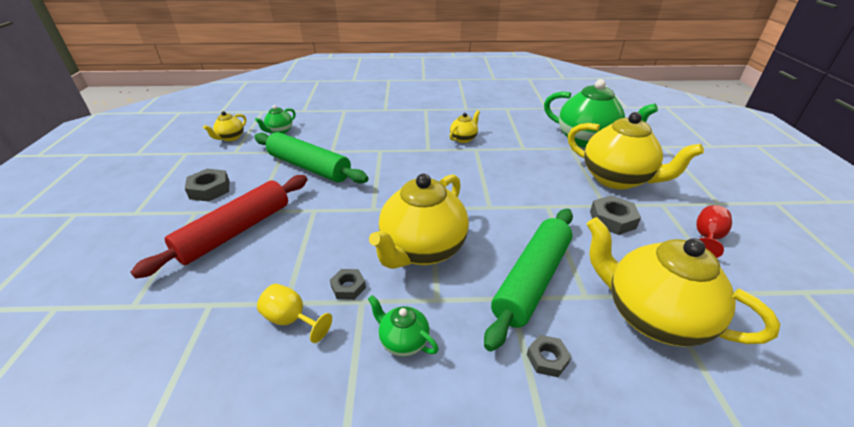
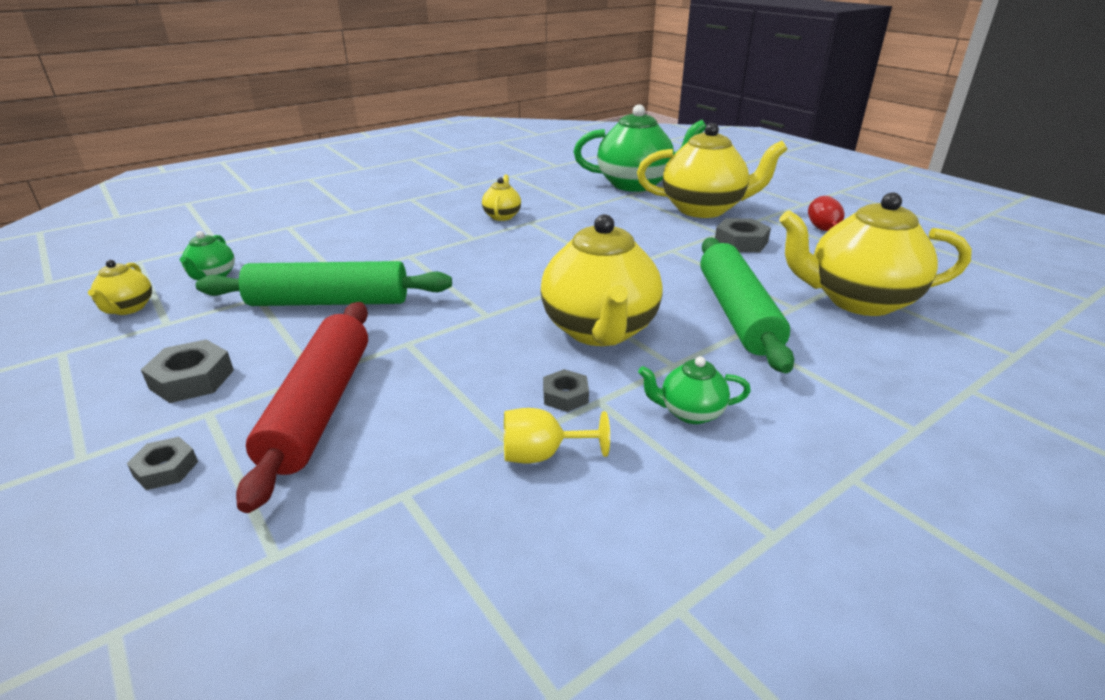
camera: 35 degrees left, 5 degrees down
grey nut [527,335,572,377] -> grey nut moved to [127,437,198,490]

